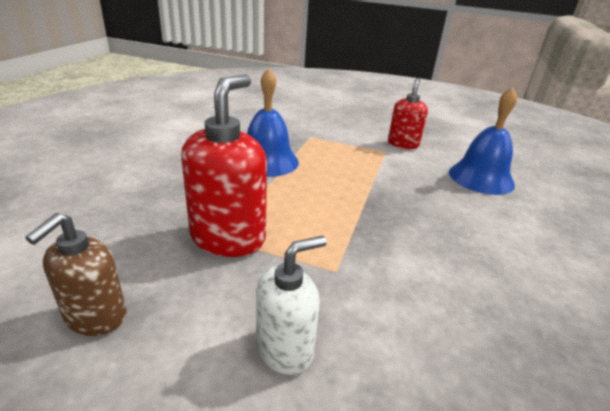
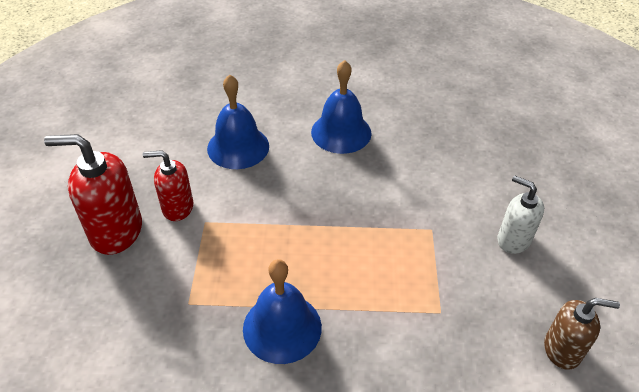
camera: 105 degrees left, 15 degrees up
red soap dispenser [181,74,267,257] -> red soap dispenser moved to [44,134,142,255]
none -> blue bell [311,60,372,154]

